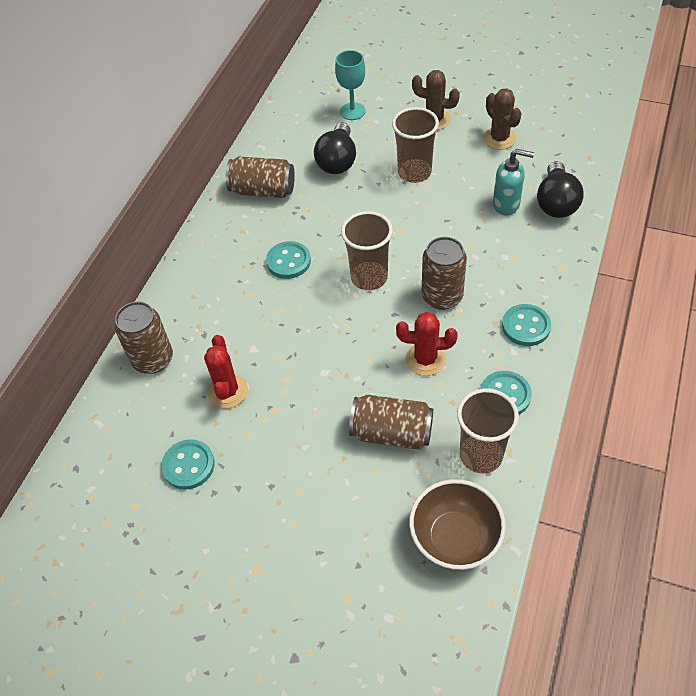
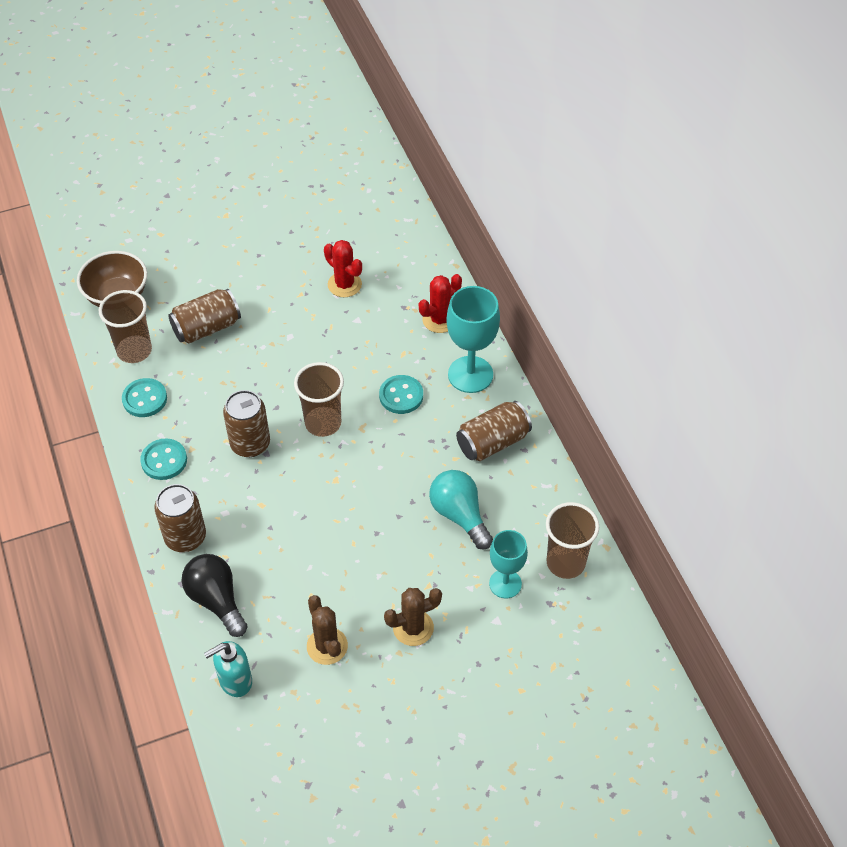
camera: 135 degrees right, 0 degrees up
brown can [115,302,173,374] -> brown can moved to [154,484,206,552]
turquoise button [161,439,215,490] -> none
black light bulb [314,122,356,174] -> turquoise light bulb [429,470,493,549]
brown cup [392,107,439,183] -> brown cup moved to [546,502,599,579]
red cactus [396,312,457,376] -> red cactus moved to [419,274,462,333]
brown cactus [483,88,522,150] -> brown cactus turned 45 degrees clockwise [307,595,348,665]
turquoise soap dispenser [493,149,534,215] -> turquoise soap dispenser moved to [204,641,252,697]
none -> turquoise goblet [446,286,500,393]

